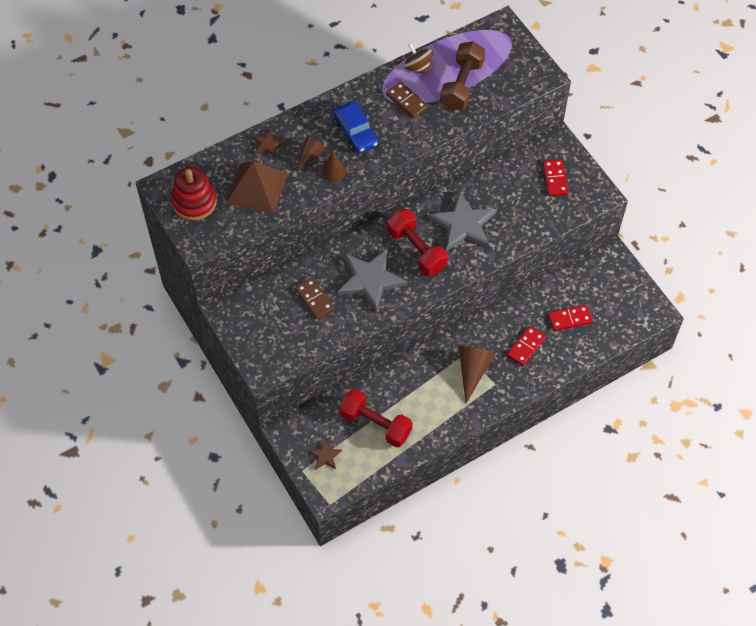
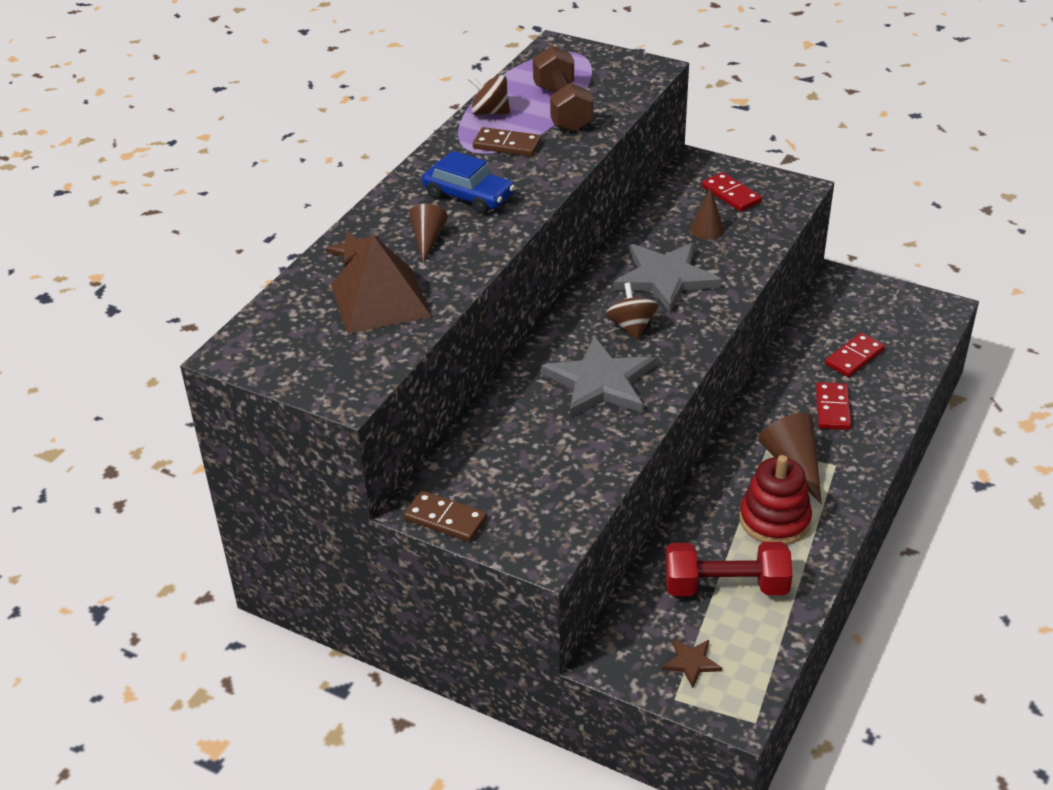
camera: 30 degrees left, 20 degrees down
red stacking toy [171,167,217,221] -> red stacking toy moved to [739,455,812,545]
brown domino [295,278,334,319] -> brown domino moved to [404,491,487,542]
brown cone [322,151,346,182] -> brown cone moved to [690,187,724,240]
red dumbbell [387,209,448,276] -> brown spinning top [606,282,659,339]

